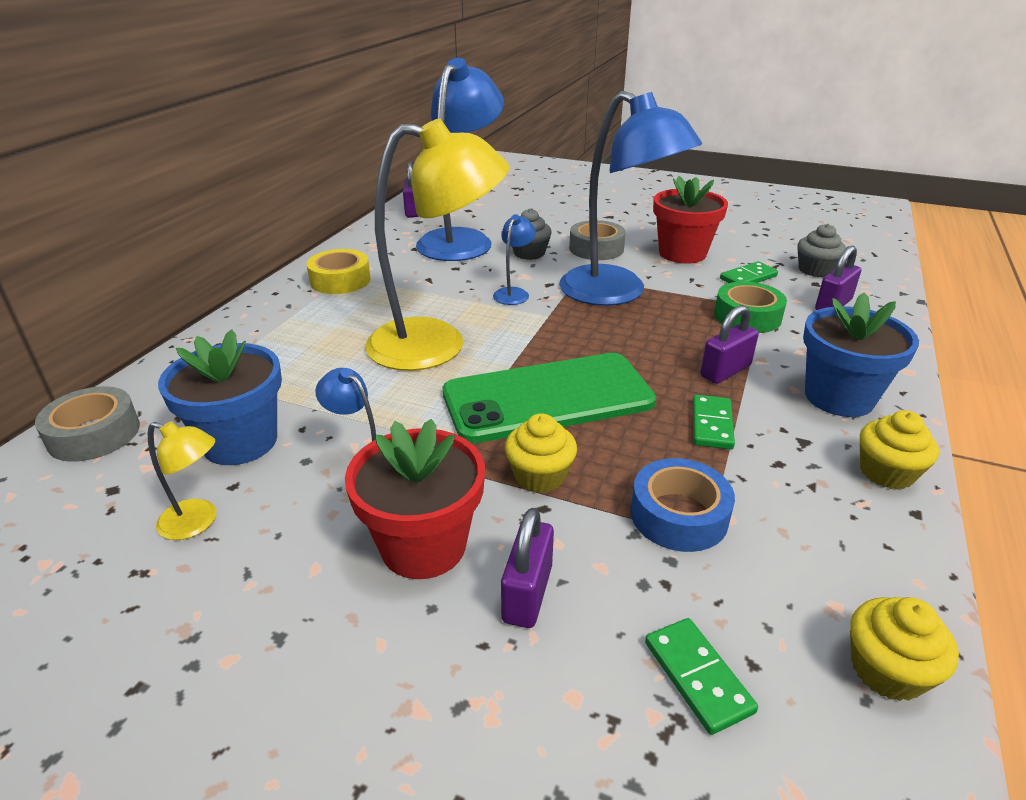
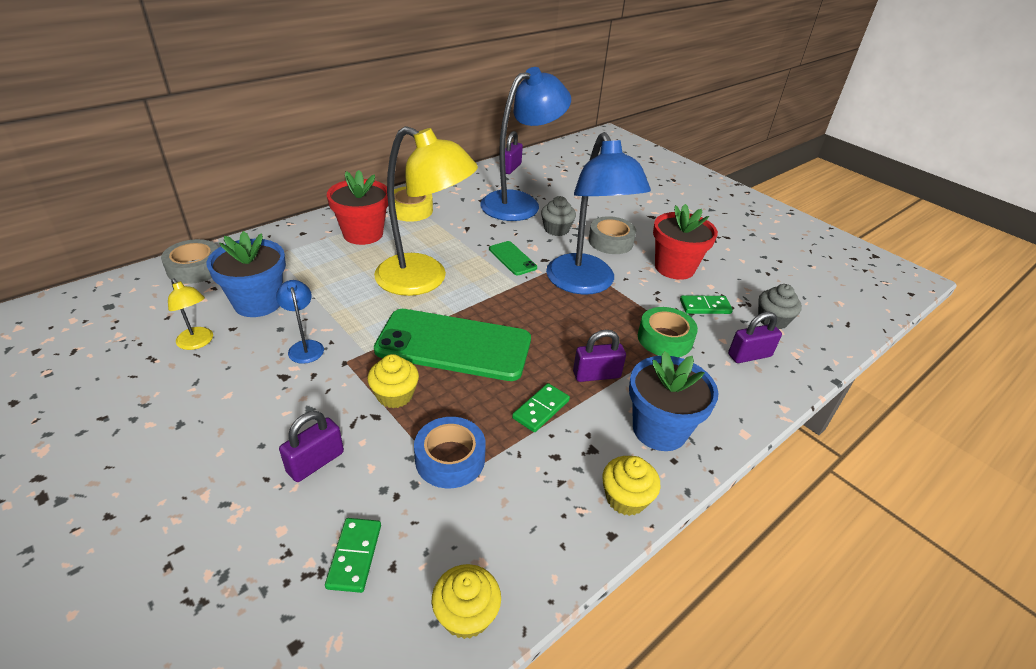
camera: 25 degrees right, 5 degrees up
red flower pot [345,419,485,579] -> red flower pot moved to [327,170,388,245]
blue lamp [493,214,536,305] -> green phone [489,241,537,275]

